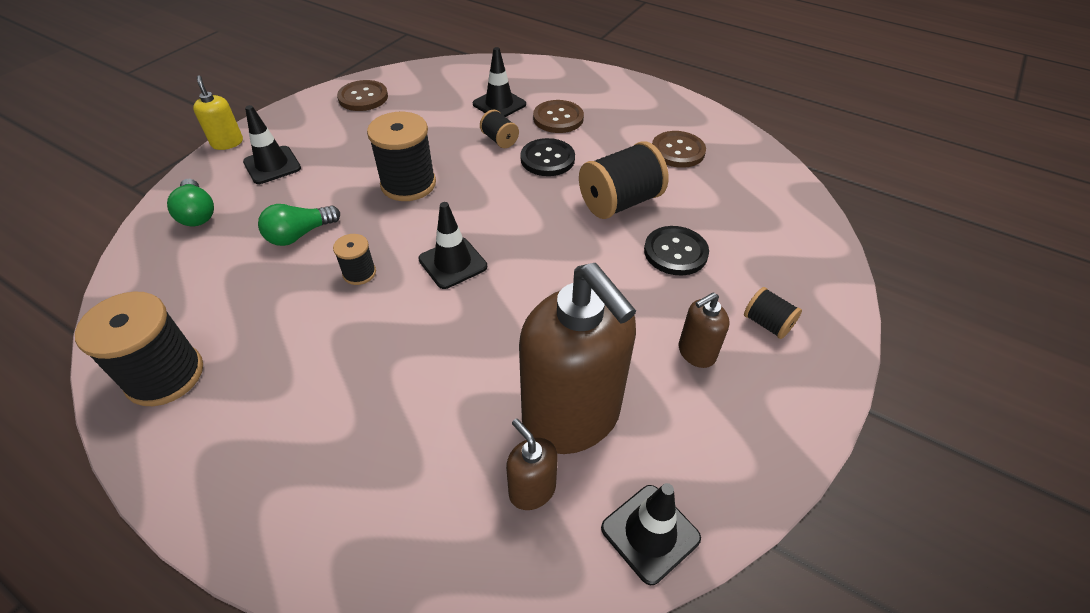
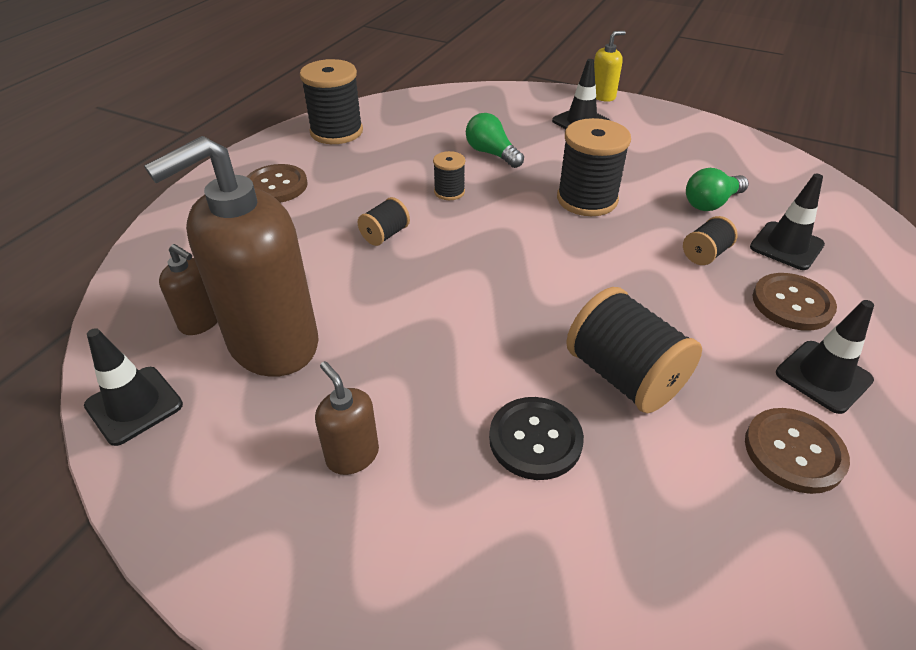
camera: 85 degrees right, 5 degrees down
green light bulb [167,179,214,226] -> green light bulb moved to [686,168,749,211]
brown button [337,80,388,111] -> brown button moved to [247,164,308,203]
black traffic cone [418,202,487,289] -> black traffic cone moved to [776,300,874,414]
brown soap dispenser [506,418,557,510] -> brown soap dispenser turned 75 degrees clockwise [159,244,217,335]
black button [520,138,575,176] -> none
black spool [744,287,802,339] -> black spool moved to [357,197,410,246]

